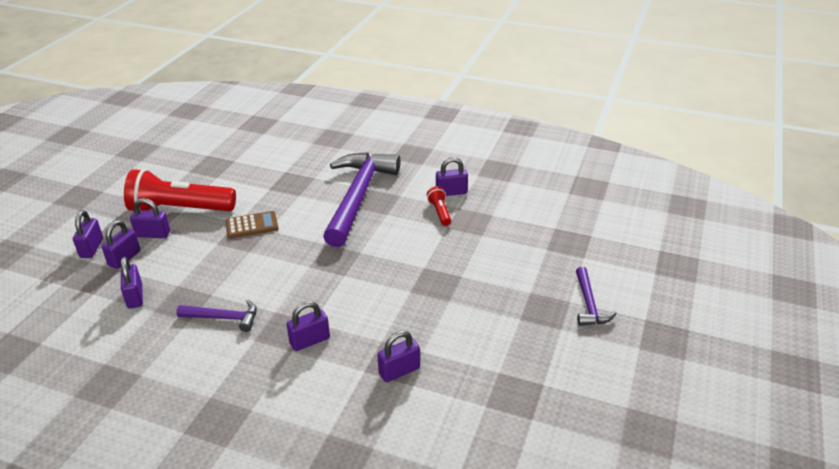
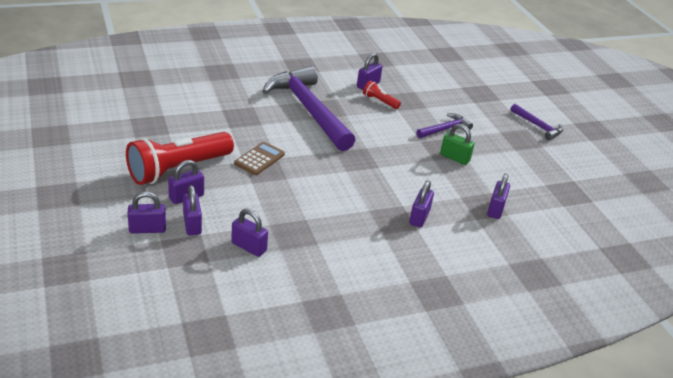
camera: 45 degrees left, 0 degrees up
purple padlock [73,210,103,258] -> purple padlock turned 60 degrees counterclockwise [128,192,166,234]
purple hammer [176,300,257,332] -> purple hammer moved to [416,113,473,138]
none -> green padlock [440,124,475,165]

